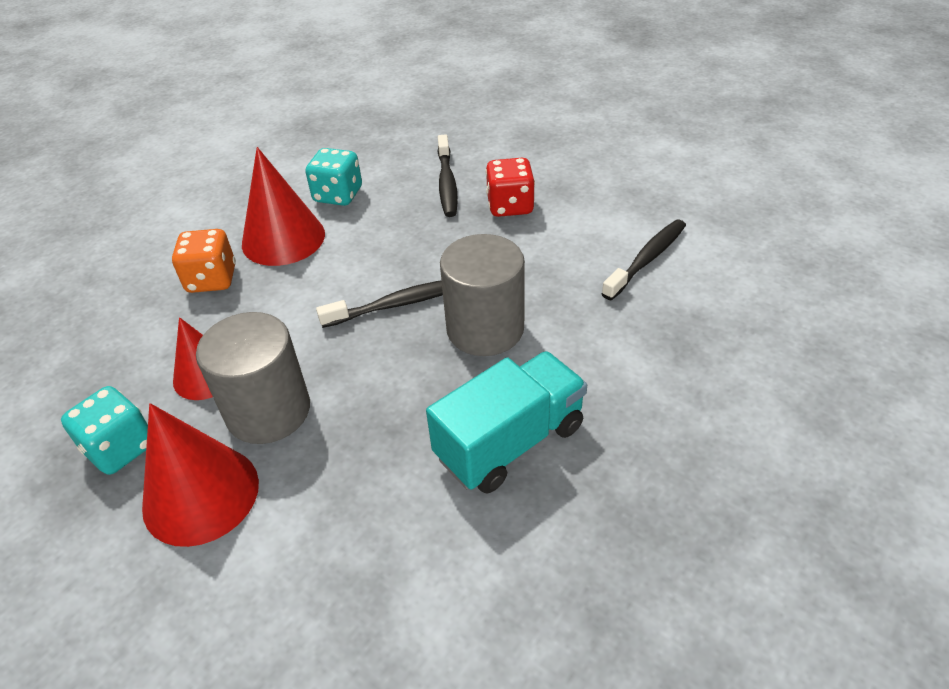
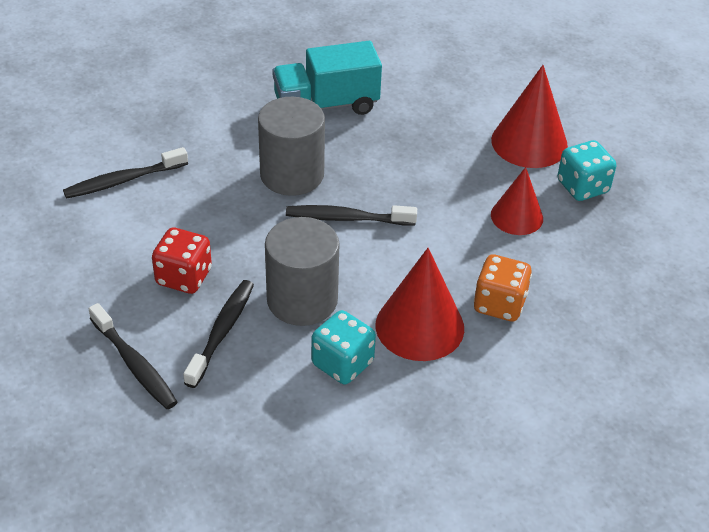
camera: 160 degrees left, 0 degrees up
grey cylinder [196,312,310,444] -> grey cylinder moved to [265,217,340,326]
none -> black toothbrush [89,303,177,409]

